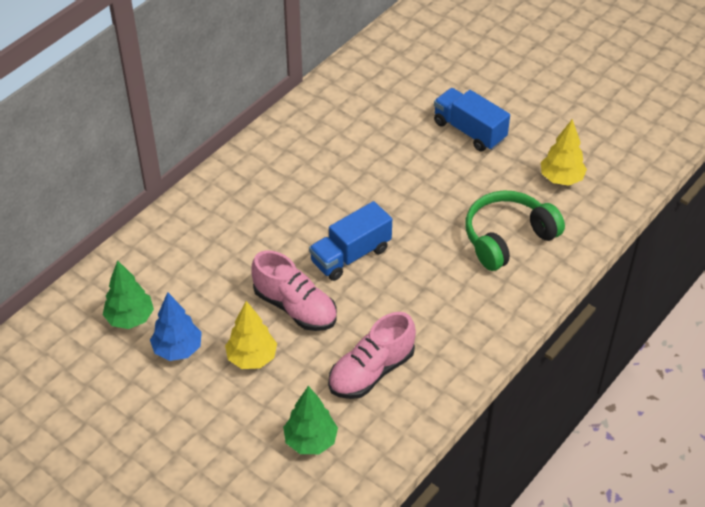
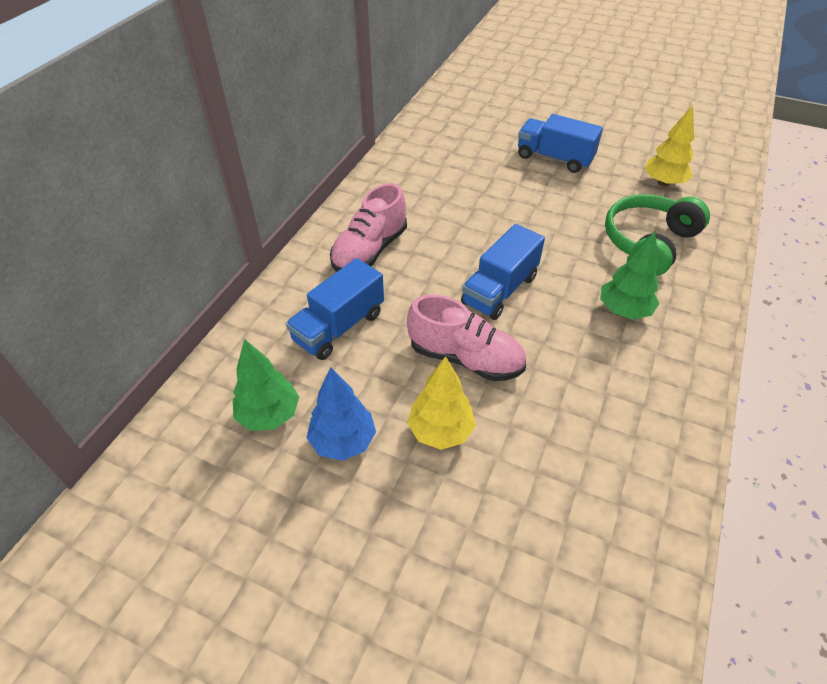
camera: 15 degrees left, 0 degrees up
green tree [283,386,338,454] -> green tree moved to [600,231,659,319]
pink shoe [328,312,416,399] -> pink shoe moved to [330,183,407,272]
none -> blue truck [286,258,384,360]

